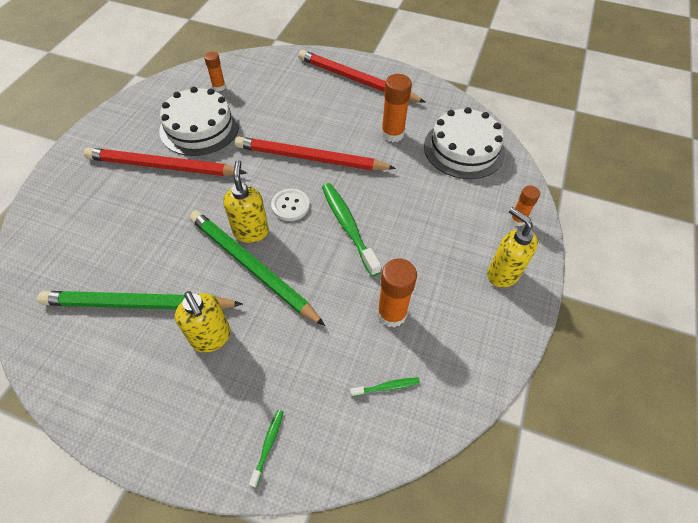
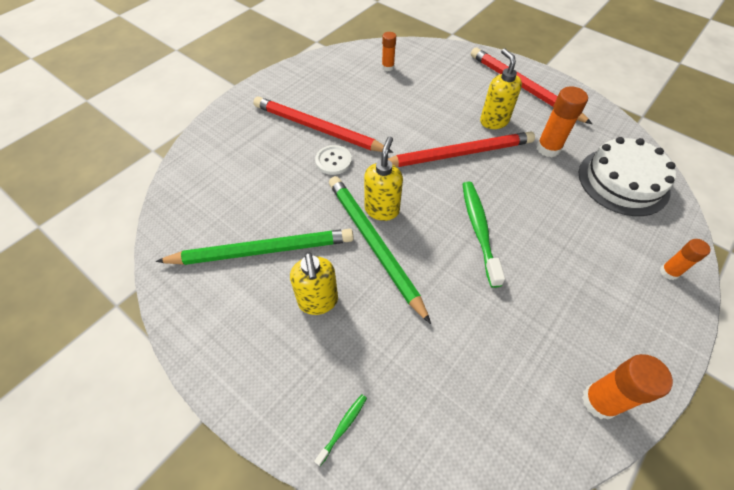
camera: 20 degrees right, 0 degrees up
green pencil [38,291,243,309] -> green pencil turned 150 degrees clockwise [156,229,354,265]
white cake [159,87,239,156] -> none
red pencil [235,136,396,171] -> red pencil turned 135 degrees clockwise [388,131,535,167]
white button [271,189,310,221] -> white button moved to [315,145,352,175]
green toothbrush [350,377,420,397] -> none
orange glue stick [377,259,417,327] -> orange glue stick moved to [582,354,673,420]
yellow soap dispenser [487,207,538,287] -> yellow soap dispenser moved to [480,48,522,129]

